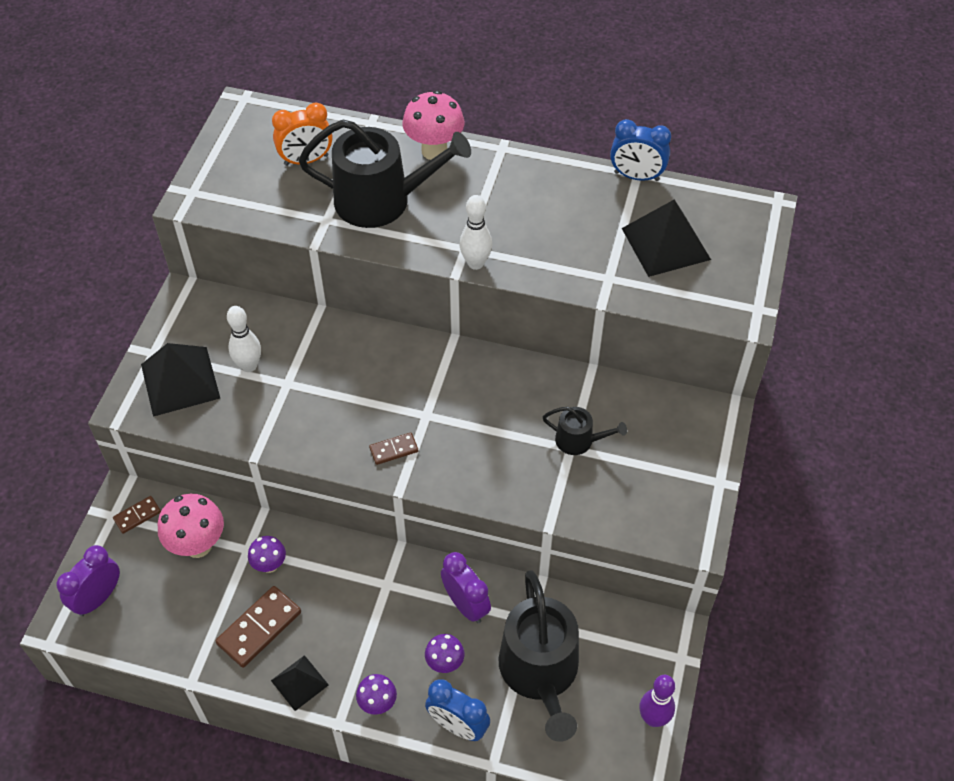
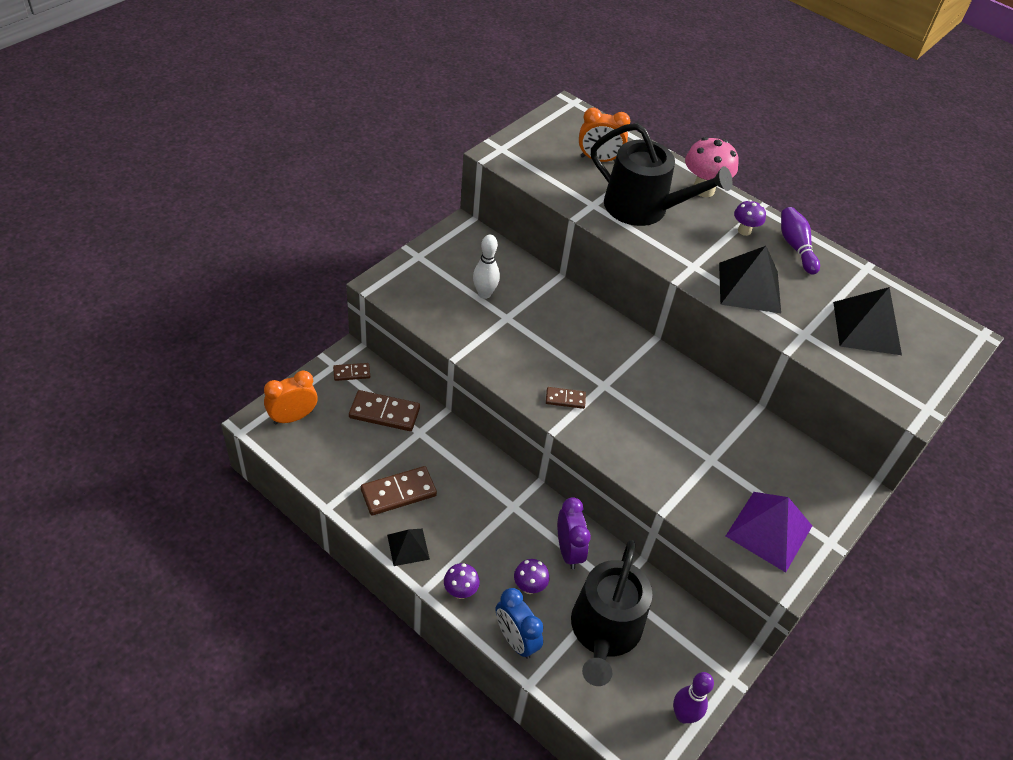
camera: 20 degrees right, 5 degrees down
purple clock [56,545,120,616] -> orange clock [264,370,318,425]
black pyramid [141,343,220,417] -> black pyramid moved to [719,246,781,313]
pink mushroom [158,494,224,558] -> brown domino [349,390,420,431]
purple mushroom [248,536,286,573] -> purple mushroom moved to [734,200,766,236]
white bowling pin [459,195,492,270] -> none
black watering can [543,407,627,455] -> none
blue clock [610,119,671,181] -> none
none -> purple pyramid [726,492,812,572]
none -> purple bowling pin [781,207,820,275]

